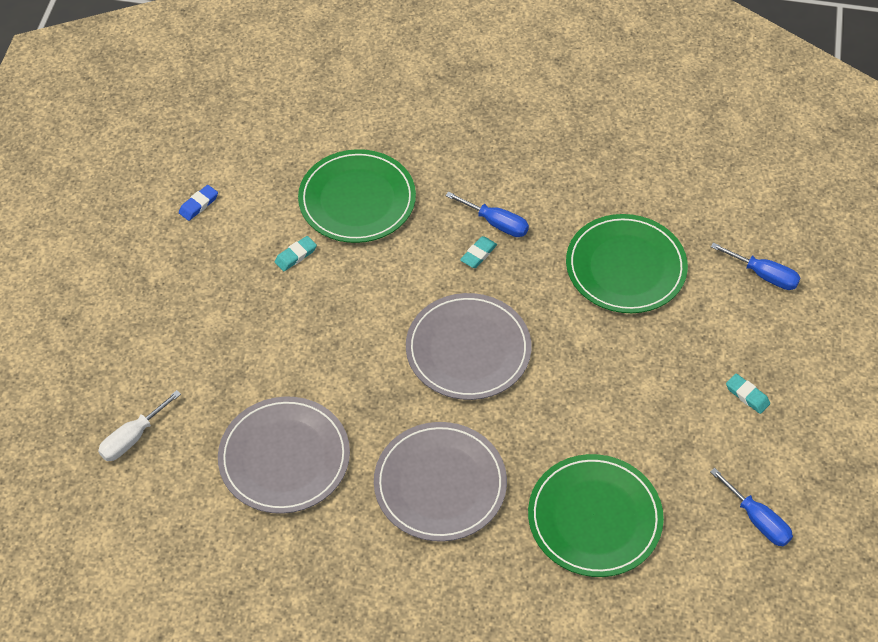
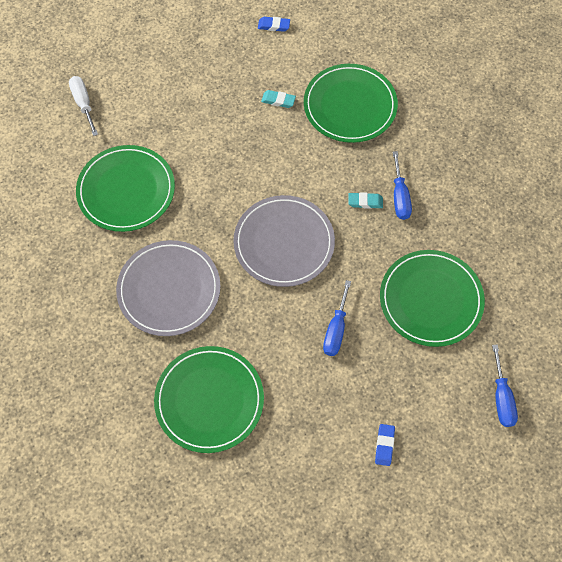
camera: 55 degrees right, 10 degrees up
white screwdriver [98,390,181,461] -> white screwdriver turned 60 degrees clockwise [69,76,98,136]
grey plate [218,396,350,514] -> green plate [76,145,175,232]
blue screwdriver [710,468,793,546] -> blue screwdriver moved to [323,280,351,356]
turquoise eraser [726,373,770,414] -> blue eraser [375,424,395,466]

